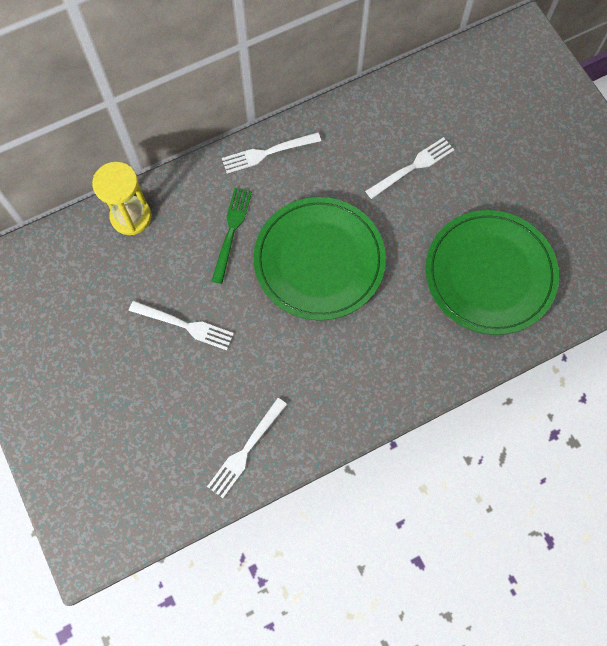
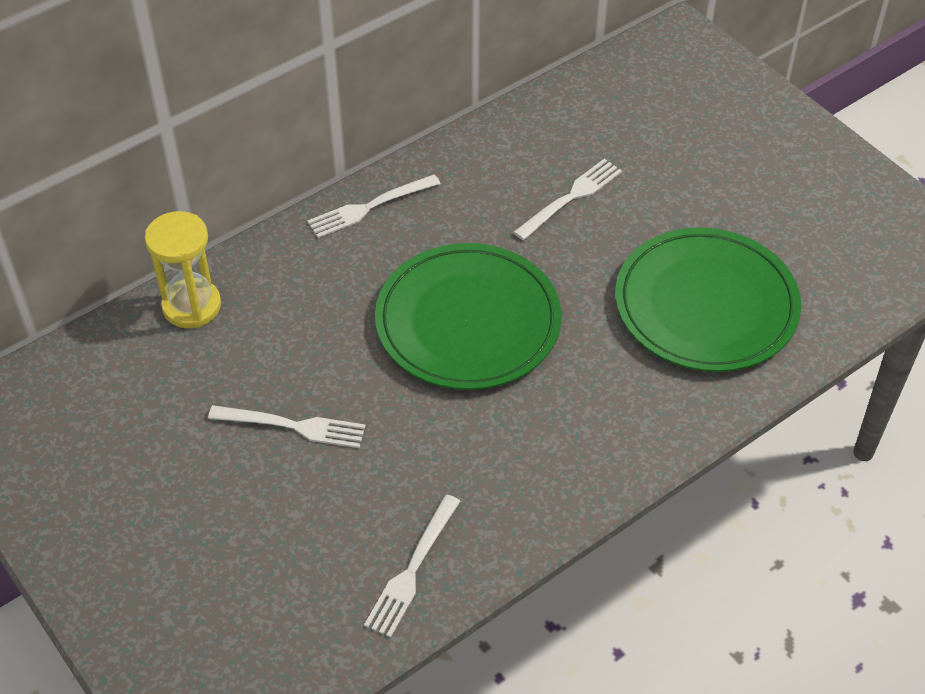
camera: 10 degrees left, 20 degrees down
green fork [212,188,252,284] -> none

